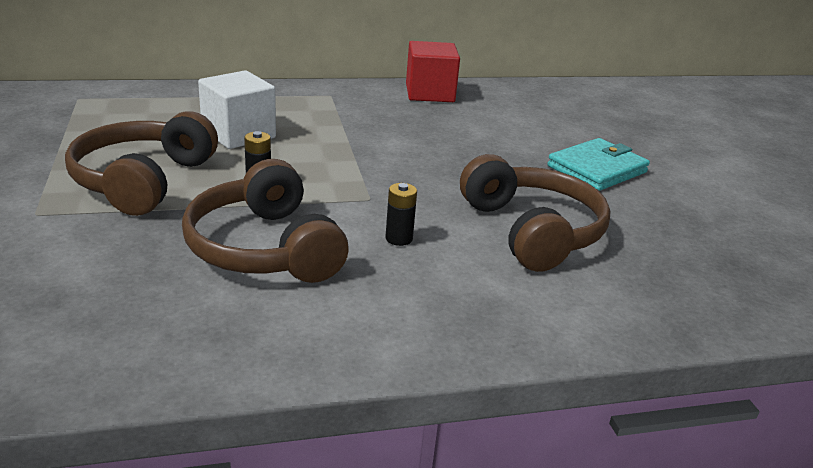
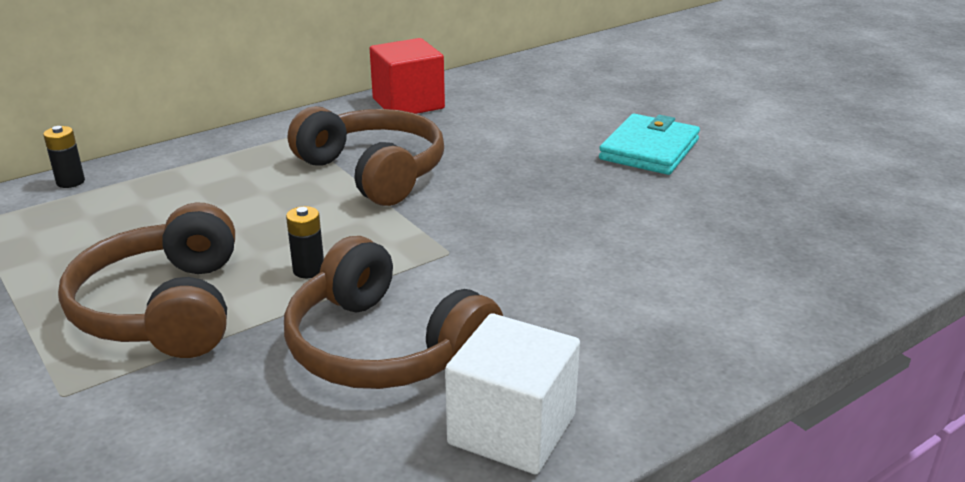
camera: 20 degrees left, 0 degrees up
white cube [198,70,276,149] -> white cube moved to [445,313,580,474]
black battery [386,183,417,246] -> black battery moved to [43,126,85,188]
brown headphones [460,154,611,272] -> brown headphones moved to [288,106,444,206]

